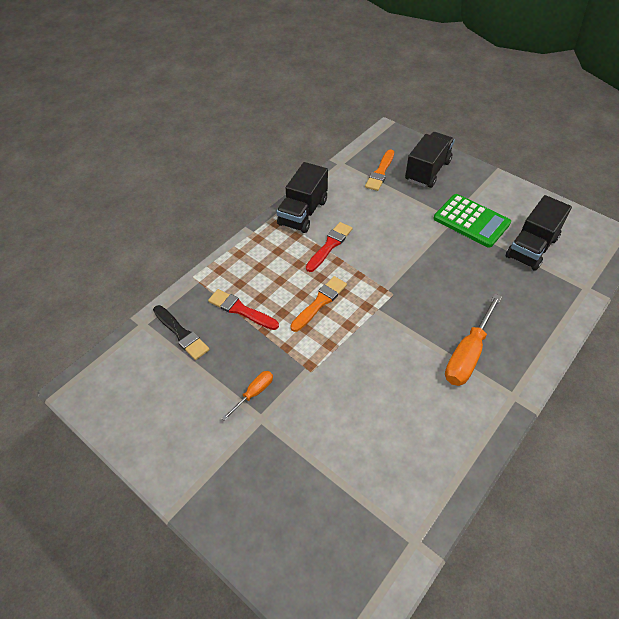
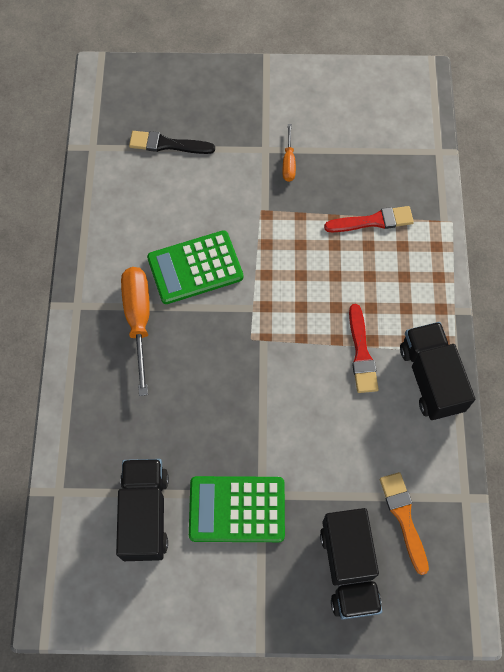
camera: 140 degrees right, 15 degrees up
black brush [153,305,210,360] -> black brush moved to [129,131,215,154]
orange brush [290,276,347,332] -> none
none -> green calculator [147,230,244,304]

